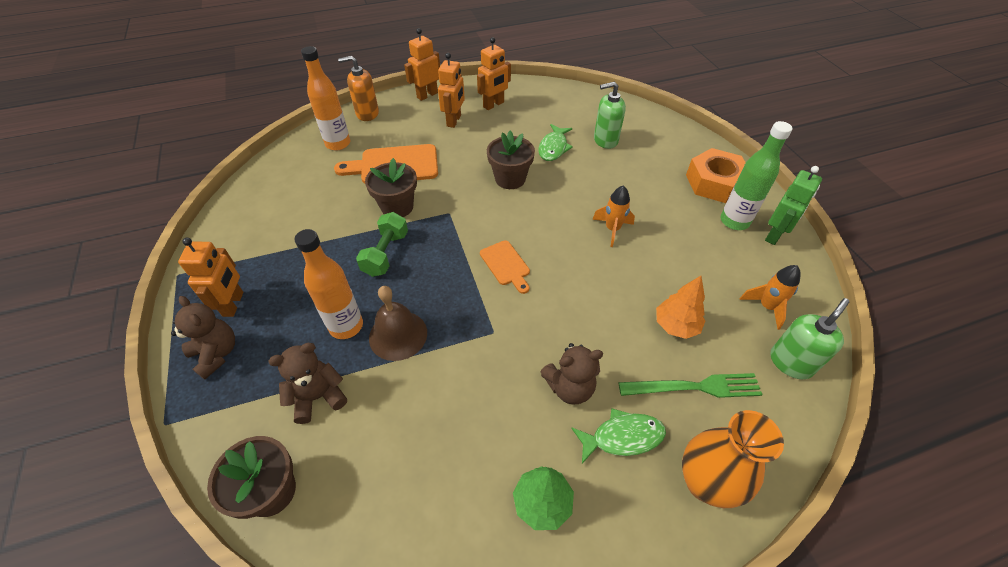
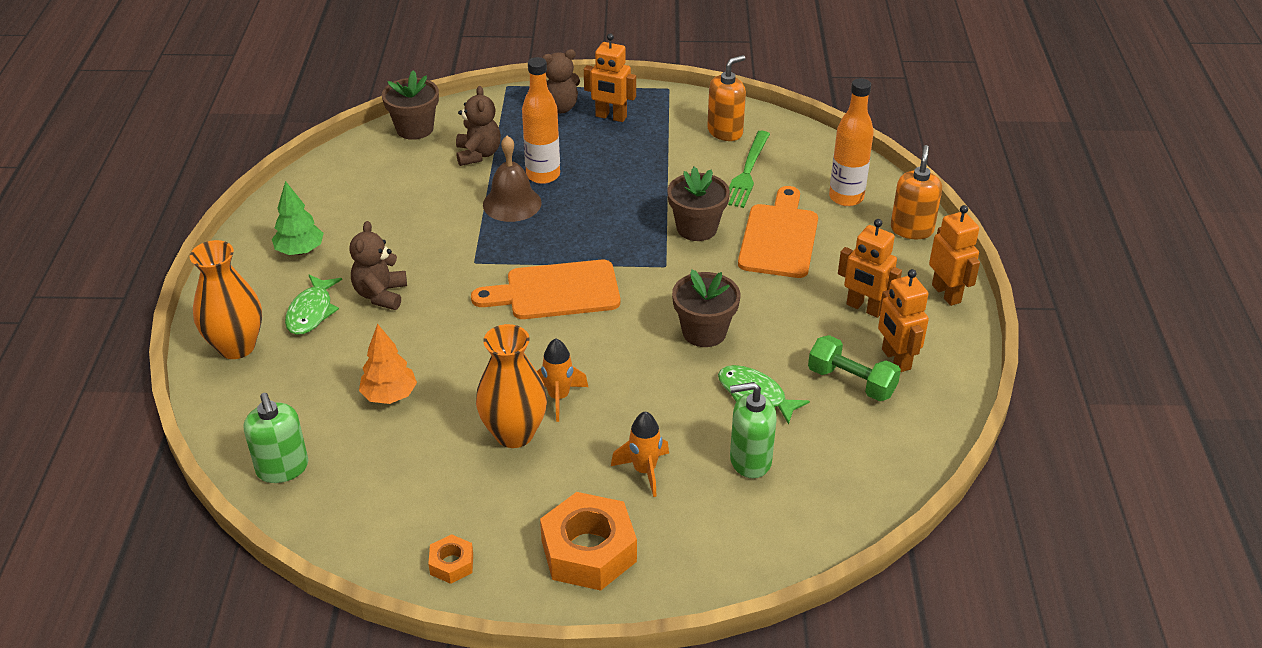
camera: 110 degrees right, 10 degrees down
green dumbbell [356,212,408,277] -> green dumbbell moved to [808,335,901,401]
orange cutting board [480,240,530,294] -> orange cutting board [471,260,620,319], size x1.76
green soap dispenser [594,82,626,149] -> green soap dispenser turned 105 degrees counterclockwise [730,382,777,478]
green fork [619,373,763,398] -> green fork moved to [728,131,770,208]
green bottle [720,121,793,230] -> none
orange rocket [739,265,801,330] -> orange rocket moved to [611,411,669,497]
green robot [765,166,822,245] -> orange nut [428,534,473,584]
none -> orange vase [476,324,547,448]
none -> orange soap dispenser [707,55,746,141]

